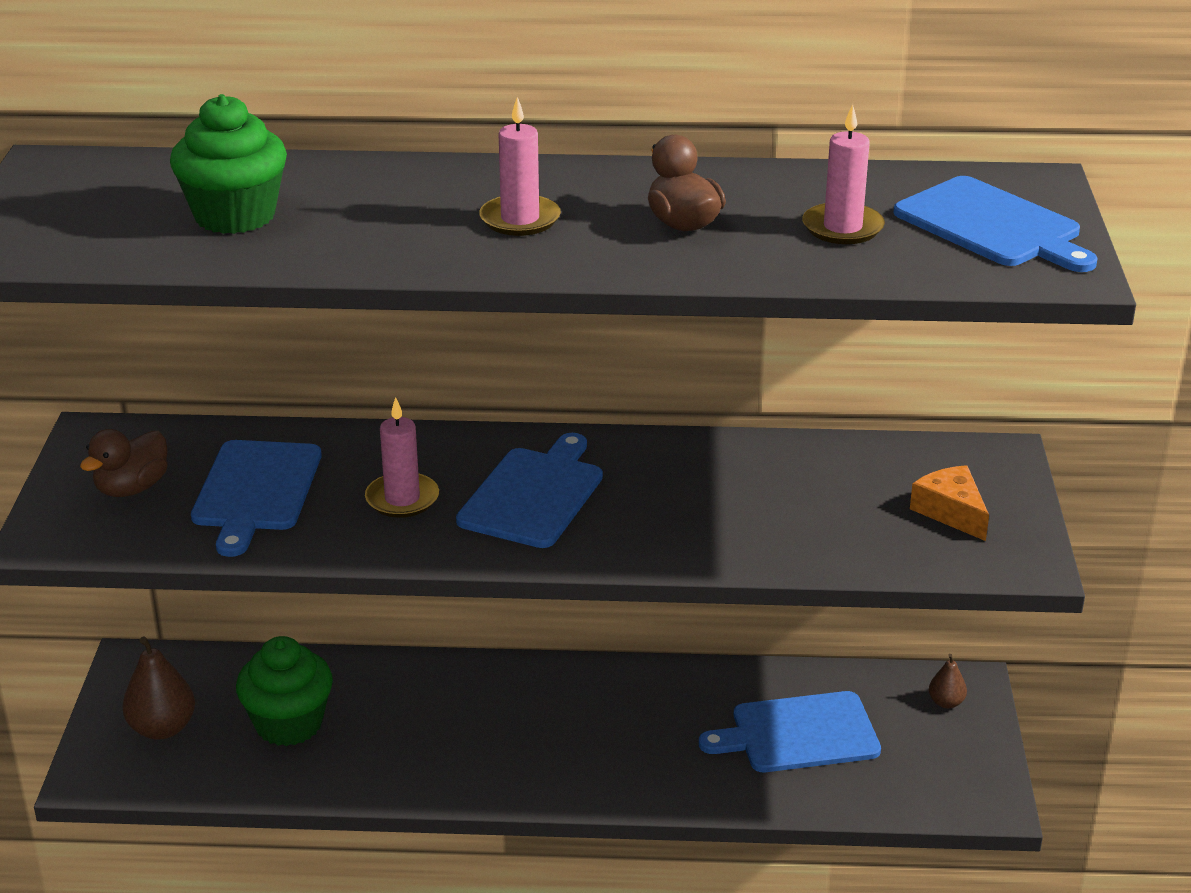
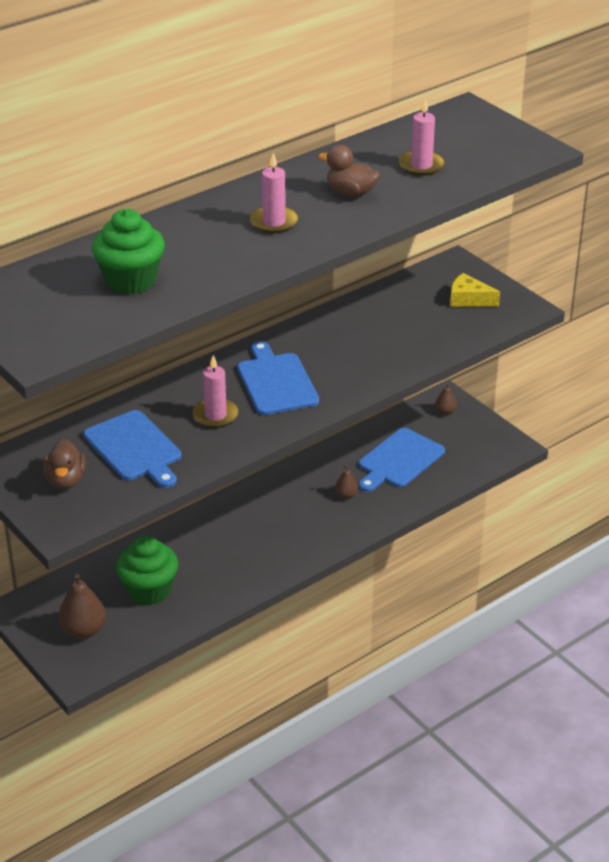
camera: 40 degrees left, 5 degrees up
blue cutting board [893,176,1098,272] -> none
orange cheese [910,465,989,541] -> yellow cheese [450,273,500,307]
none -> brown pear [335,465,358,499]

